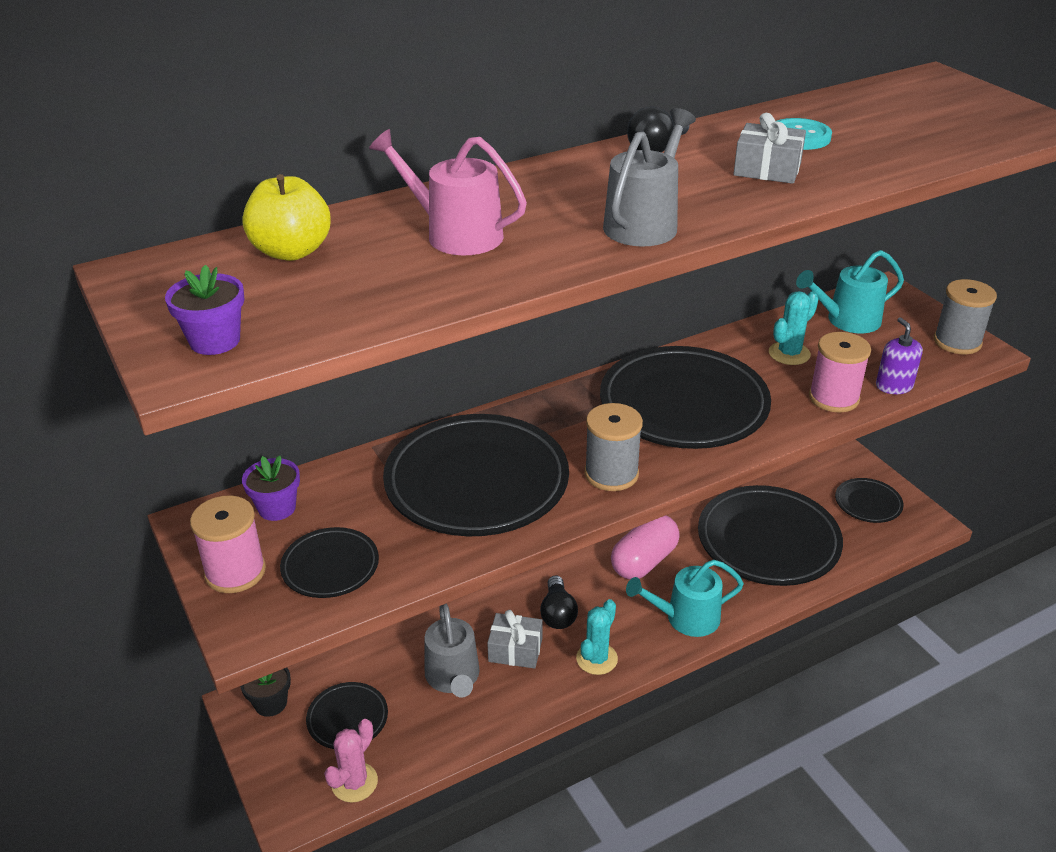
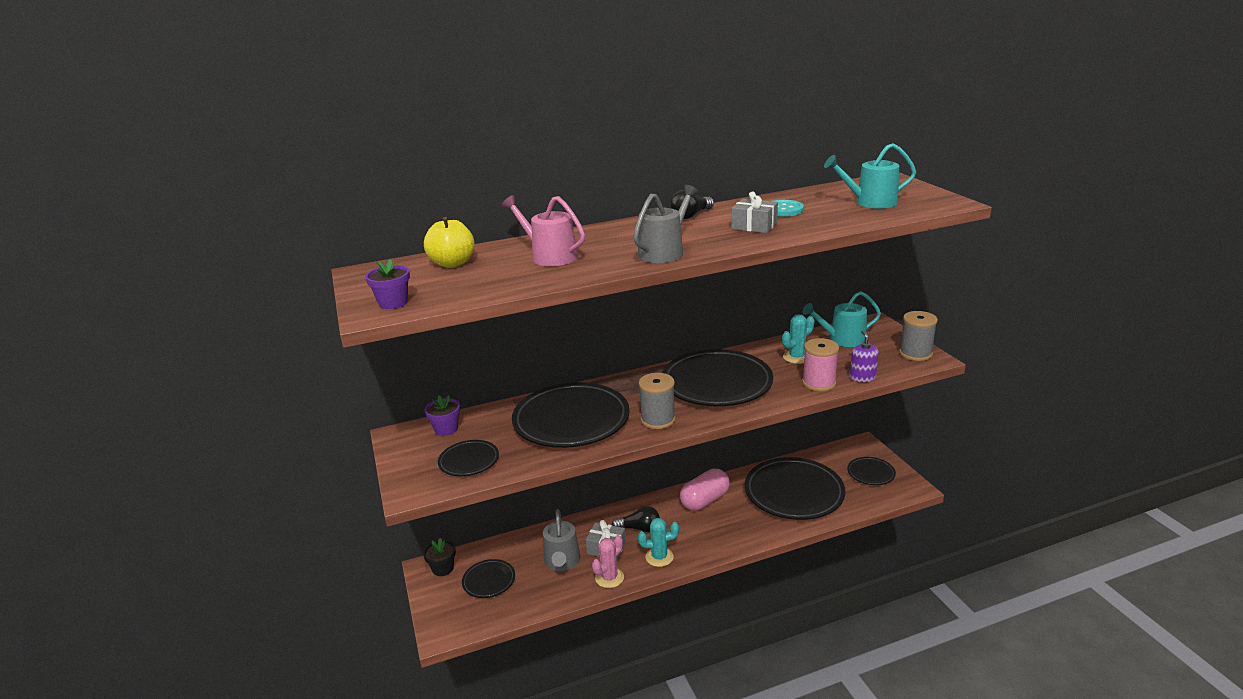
camera: 10 degrees right, 10 degrees down
pink spool [190,495,266,593] -> none
pink cactus [324,719,378,803] -> pink cactus moved to [592,535,624,588]
black light bulb [540,575,578,629] -> black light bulb turned 90 degrees counterclockwise [612,506,660,532]
turquoise cactus [576,599,618,675] -> turquoise cactus turned 45 degrees clockwise [638,518,679,567]
turquoise watering can [626,560,744,637] -> turquoise watering can moved to [824,143,916,209]

